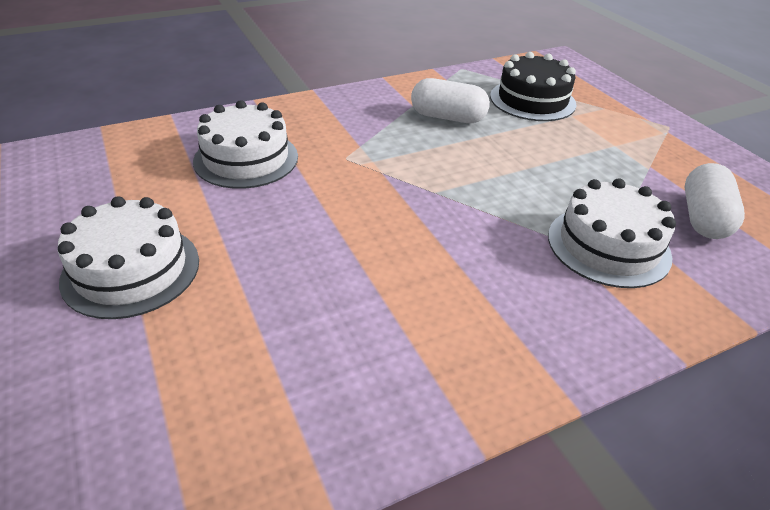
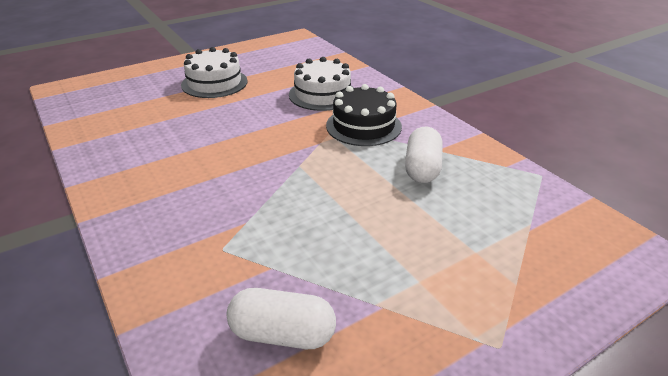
camera: 85 degrees right, 5 degrees down
black cake [490,52,576,121] -> black cake moved to [326,84,402,146]
white cake [548,178,676,288] -> none

